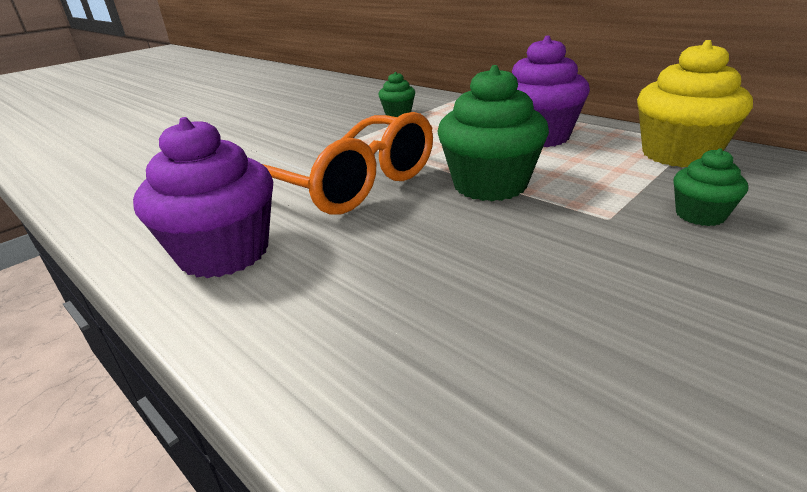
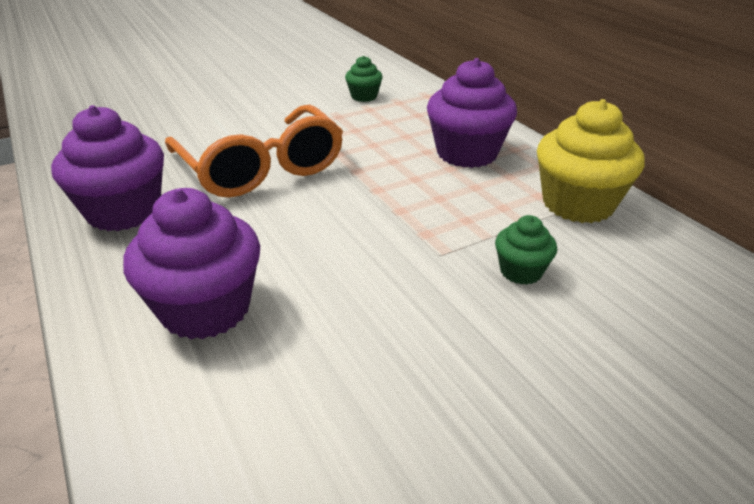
camera: 15 degrees right, 5 degrees up
green cupcake [437,65,549,201] -> none
none -> purple cupcake [123,188,260,340]

